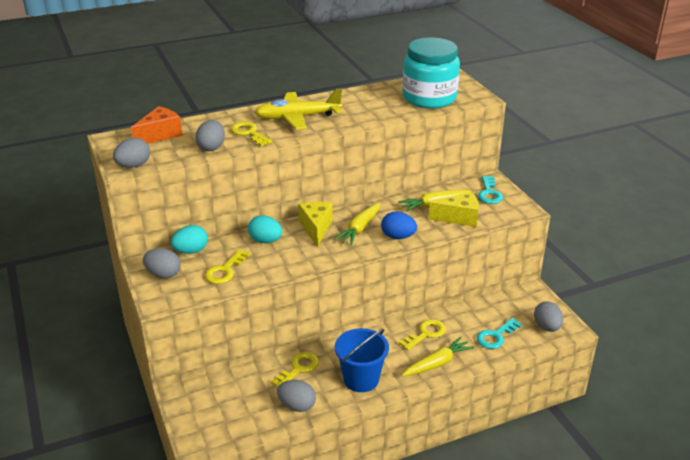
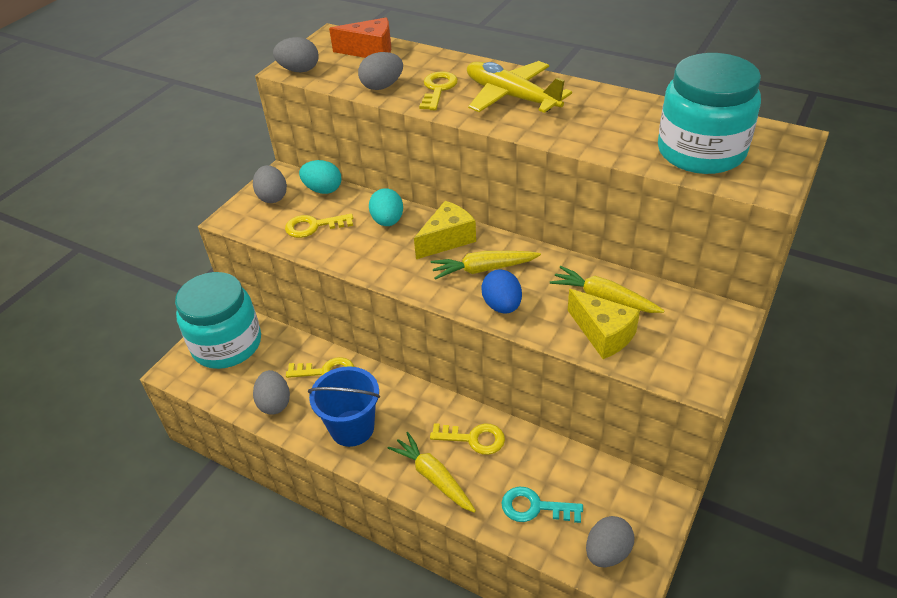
camera: 55 degrees right, 10 degrees up
yellow carrot [402,337,474,376] -> yellow carrot turned 150 degrees counterclockwise [388,432,476,513]
turquoise key [478,176,503,204] -> none
none -> turquoise jar [175,272,261,369]

